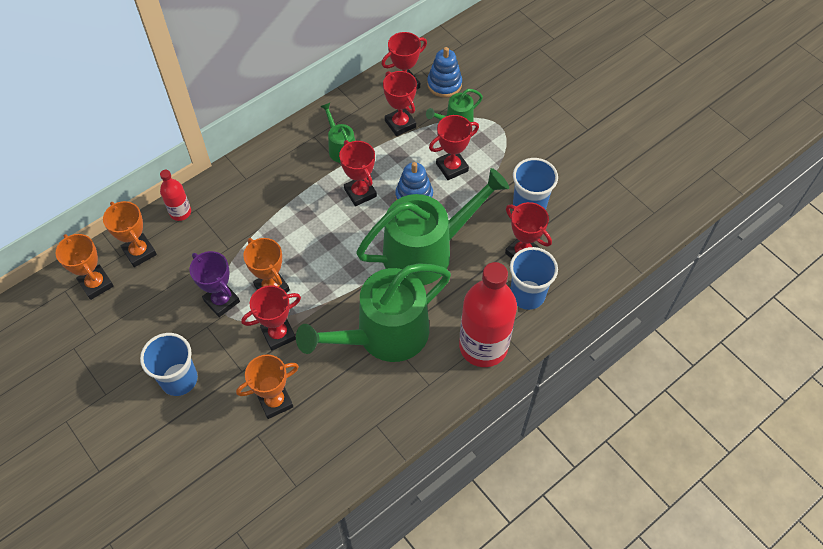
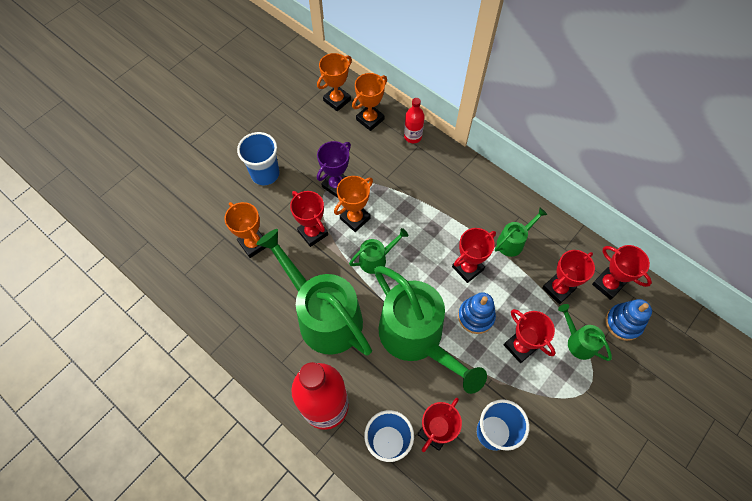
camera: 80 degrees right, 5 degrees up
none -> green watering can [349,228,408,274]

